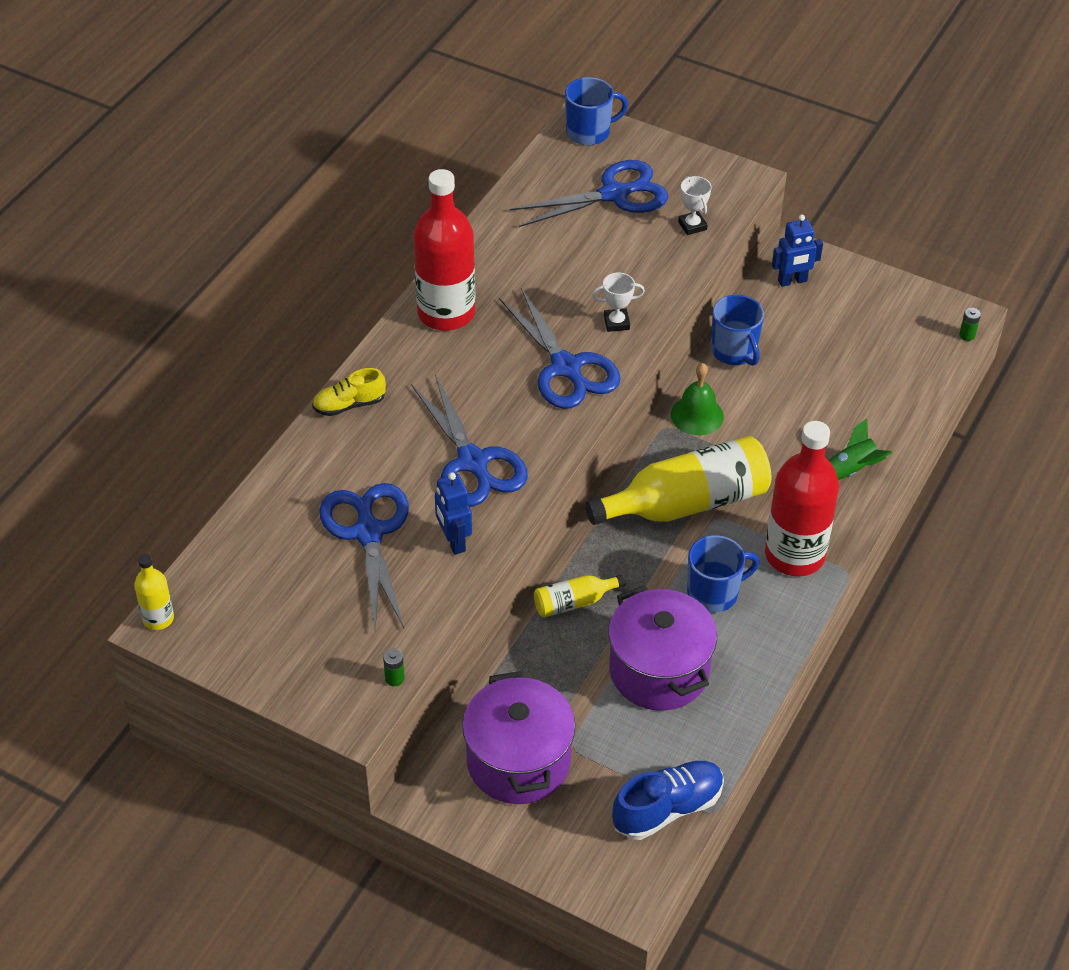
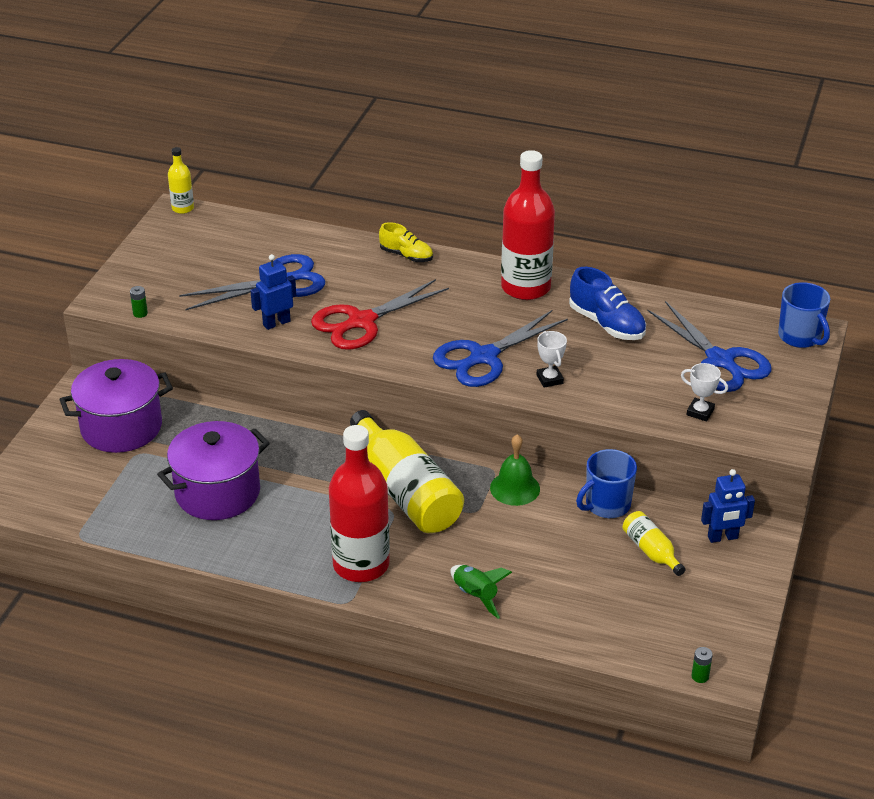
camera: 80 degrees right, 10 degrees down
yellow shoe [312,368,386,416] -> yellow shoe turned 150 degrees clockwise [379,222,433,262]
blue scissors [411,375,528,507] -> red scissors [311,279,449,350]
yellow bottle [534,575,625,617] -> yellow bottle moved to [623,511,685,576]
blue shoe [612,761,724,840] -> blue shoe moved to [569,267,646,340]
white trophy [678,176,711,235] -> white trophy turned 60 degrees clockwise [681,363,728,422]
blue mug [687,535,759,613] -> none
blue robot [772,215,823,287] -> blue robot turned 75 degrees counterclockwise [701,469,755,543]

